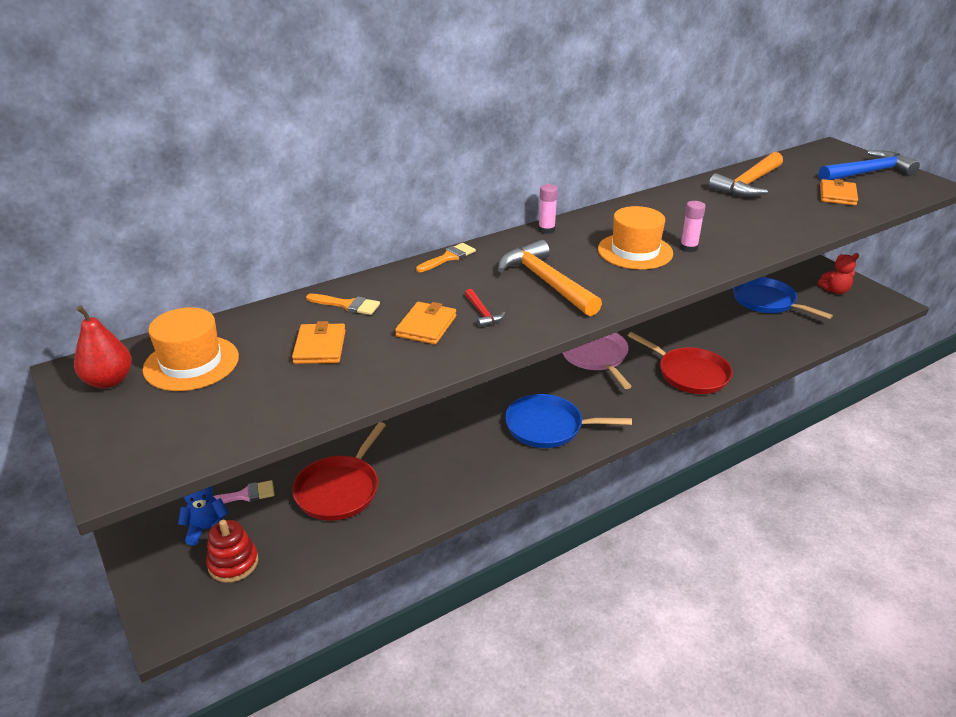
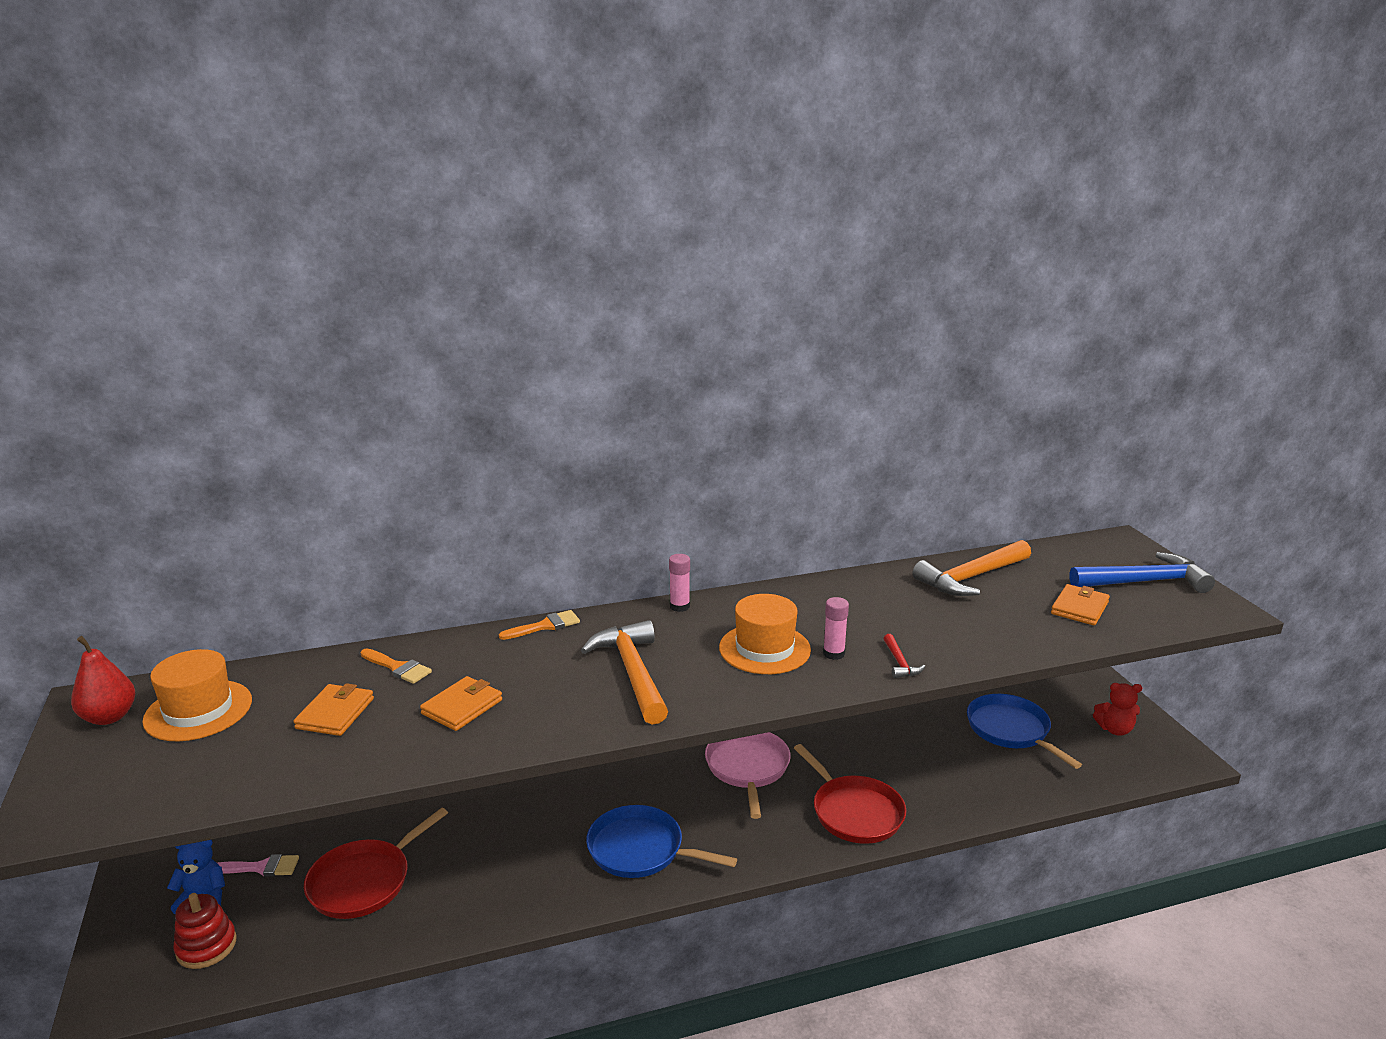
camera: 15 degrees right, 10 degrees down
red hammer [465,289,505,328] -> red hammer moved to [883,634,925,678]

